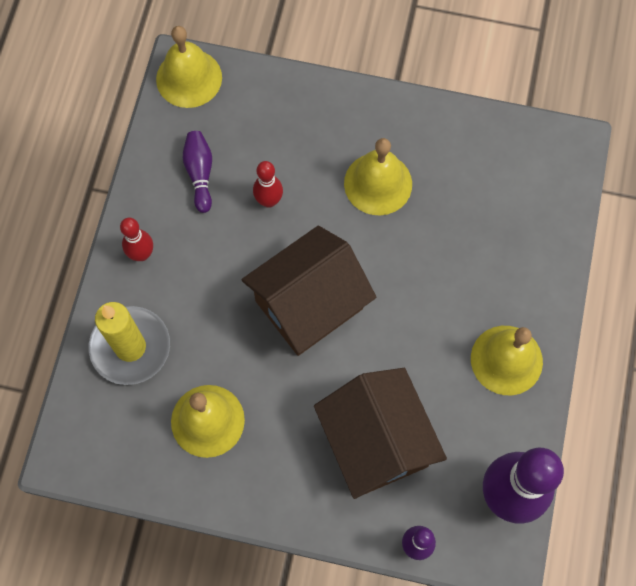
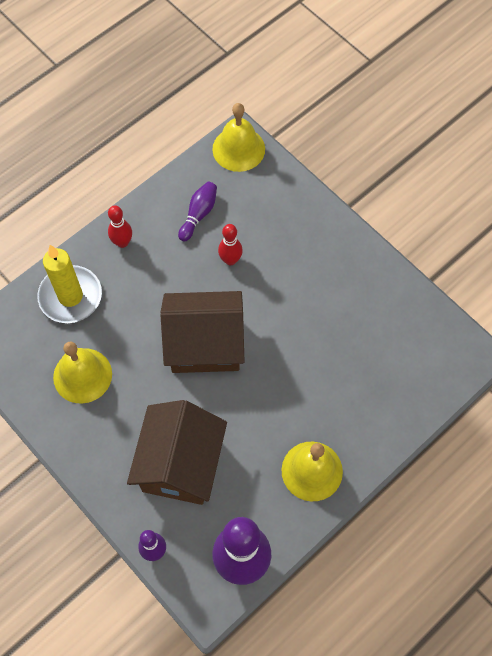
camera: 35 degrees right, 5 degrees down
yellow bell [344,138,412,215] -> none

